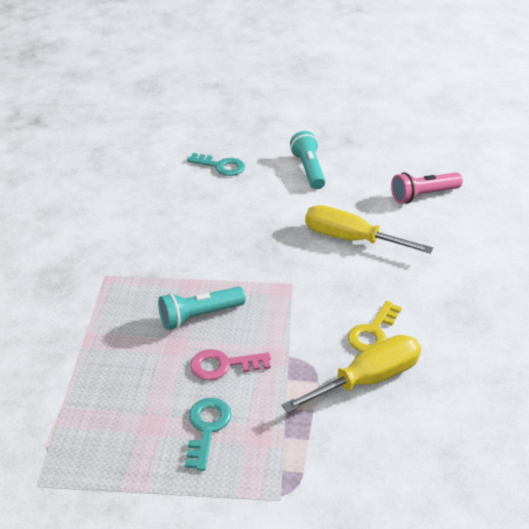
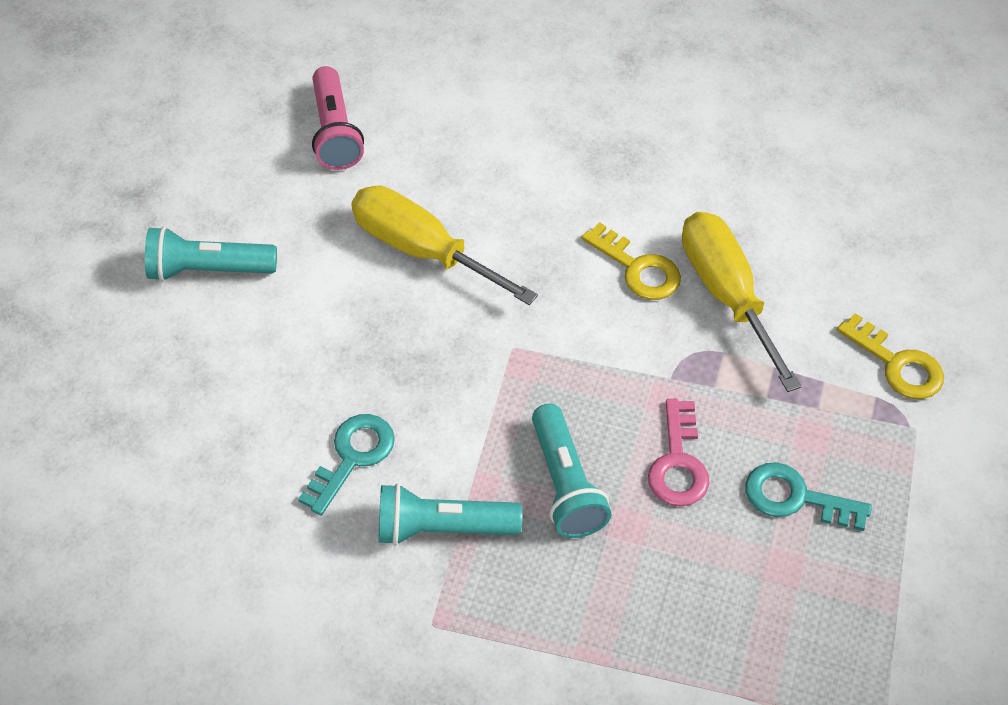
camera: 80 degrees left, 15 degrees up
turquoise key [187,153,245,176] -> turquoise key moved to [298,414,395,516]
yellow screwdriver [305,205,434,254] -> yellow screwdriver turned 90 degrees clockwise [351,186,538,305]
none -> turquoise flashlight [379,483,523,546]
none -> yellow key [837,313,944,399]

